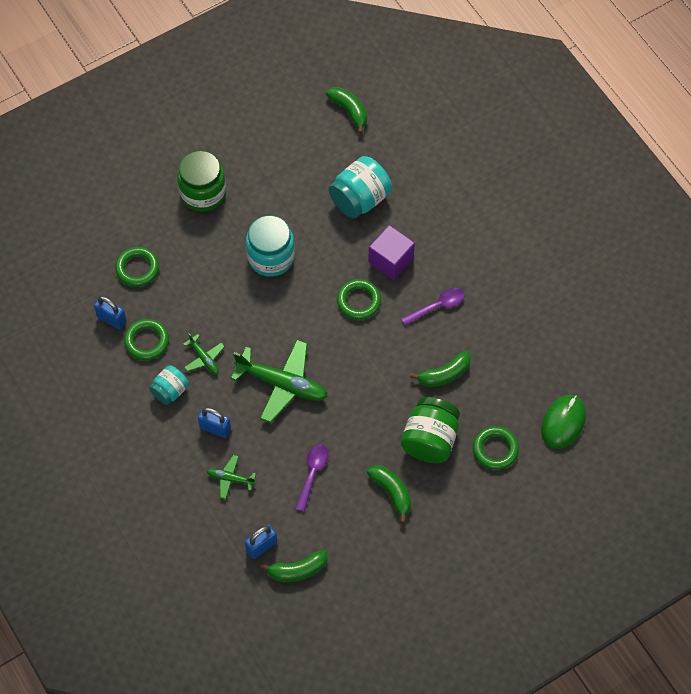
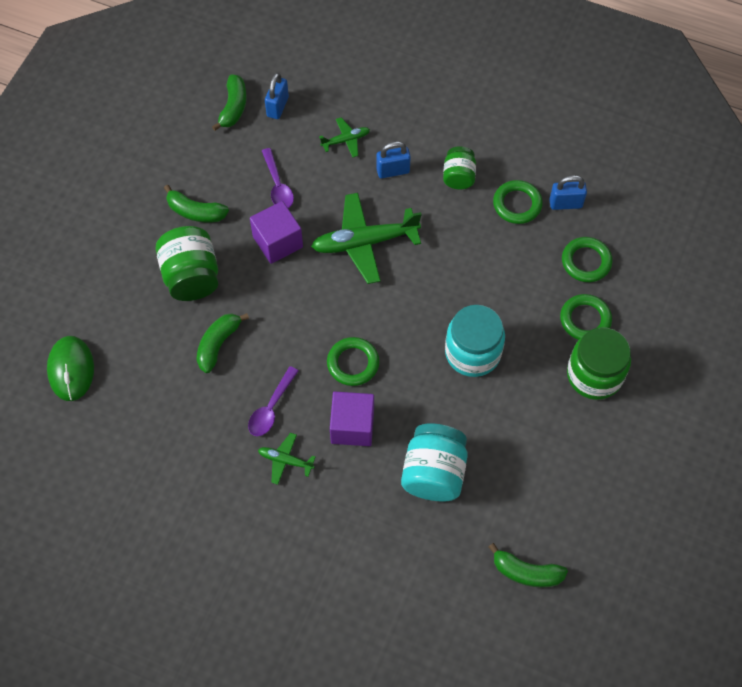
camera: 145 degrees right, 0 degrees up
turquoise jar [149,365,189,405] -> green jar [443,146,476,190]
green plane [183,333,225,374] -> green plane moved to [258,433,315,485]
green banana [260,550,327,582] -> green banana turned 150 degrees clockwise [212,74,247,131]
green ring [473,426,519,470] -> green ring moved to [560,294,612,340]
none -> purple cube [250,201,303,264]

